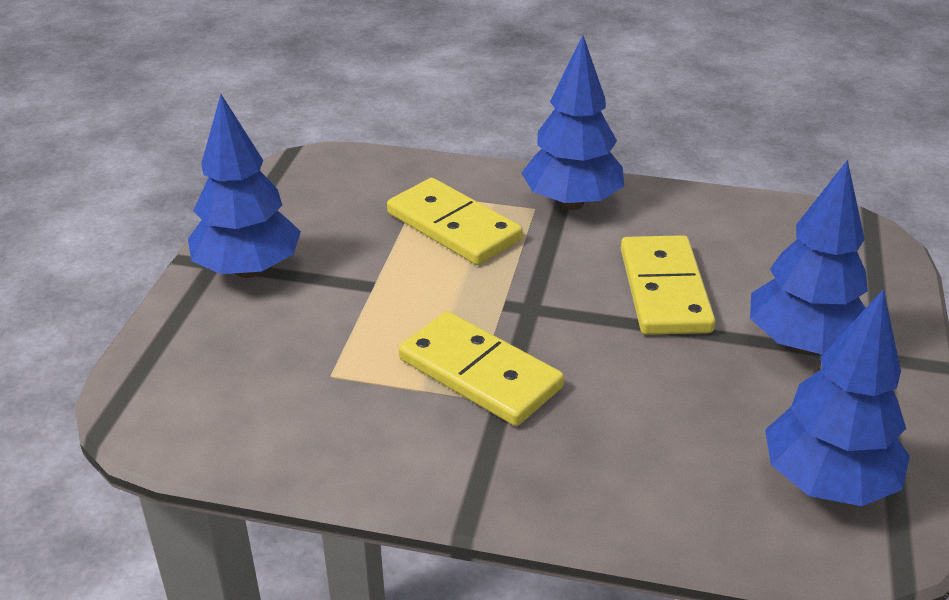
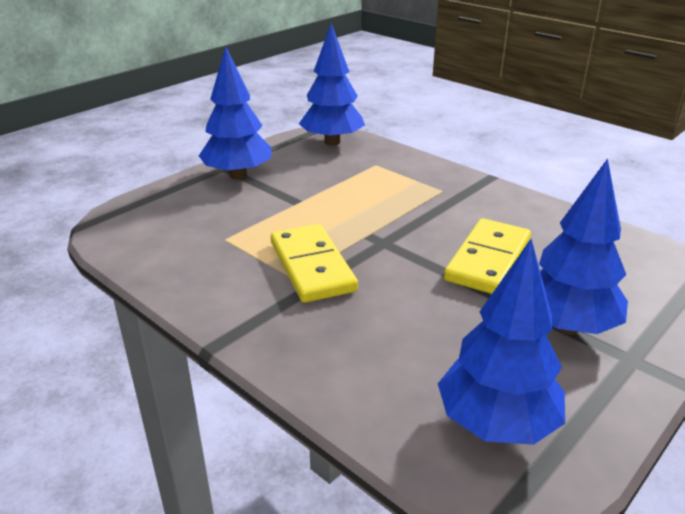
camera: 30 degrees right, 5 degrees down
yellow domino [387,178,523,265] -> none
blue tree [521,35,624,210] -> blue tree moved to [299,23,365,146]

